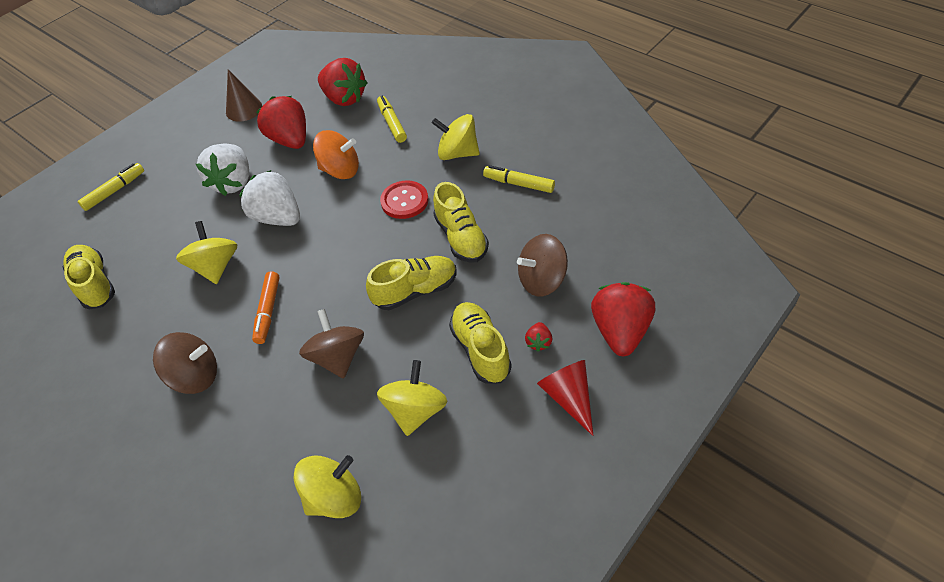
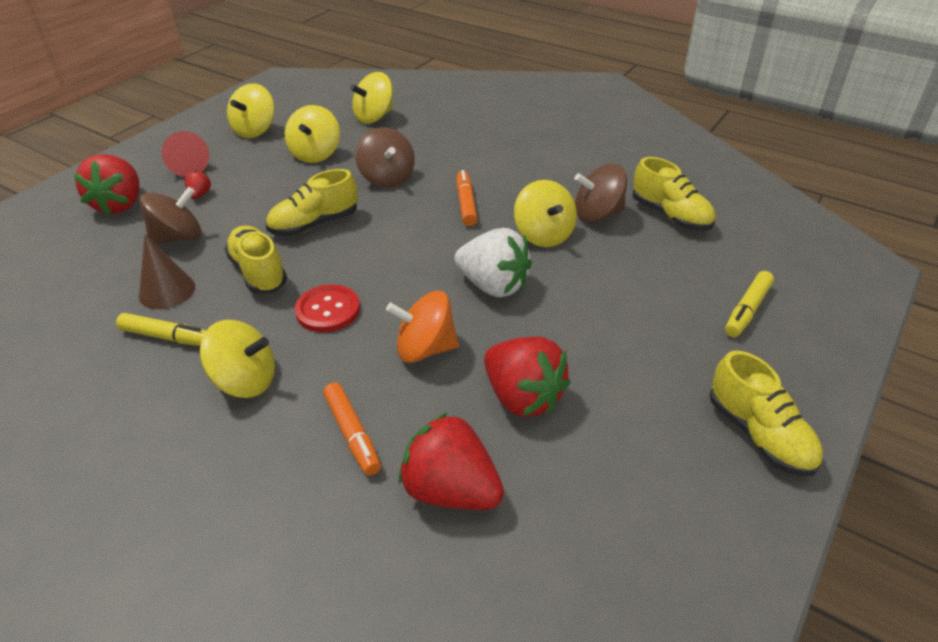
camera: 170 degrees right, 10 degrees down
brown spinning top [153,332,217,394] -> brown spinning top moved to [574,164,627,223]
white strawberry [196,144,250,196] -> none
brown cone [226,69,262,122] -> brown cone moved to [139,234,195,309]
yellow marker [377,96,407,143] -> orange marker [323,382,381,475]
yellow shoe [449,302,512,383] -> yellow shoe moved to [710,350,823,476]
none -> yellow spinning top [227,83,275,138]

